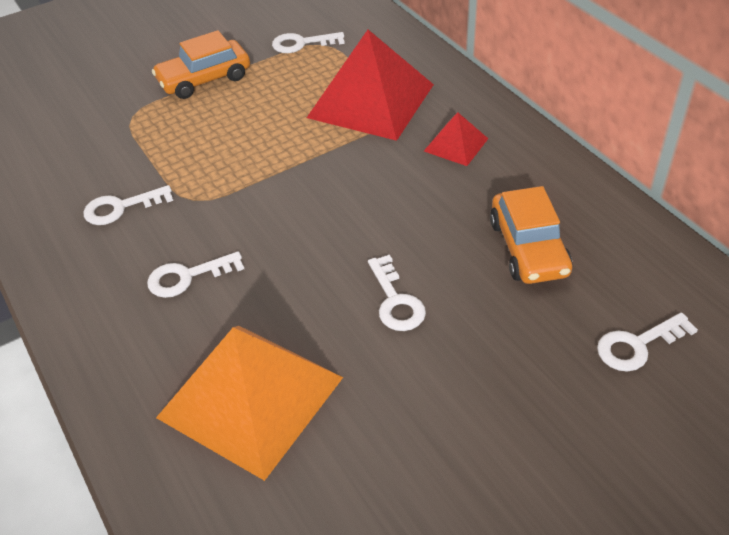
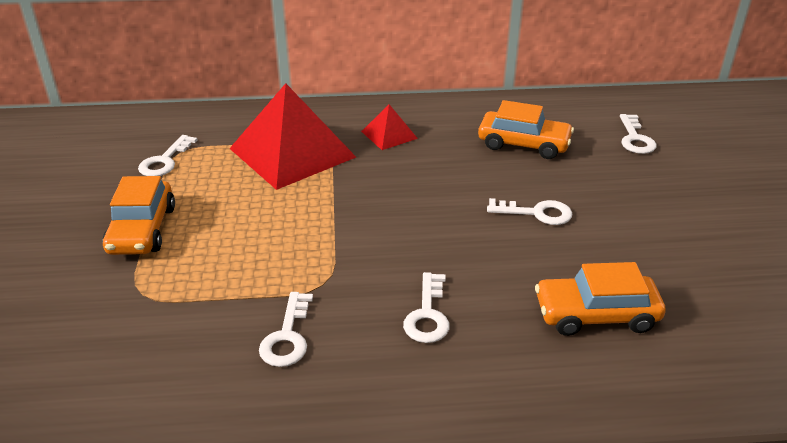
camera: 65 degrees left, 10 degrees down
orange pyramid [156,326,343,481] -> orange car [535,262,666,336]

